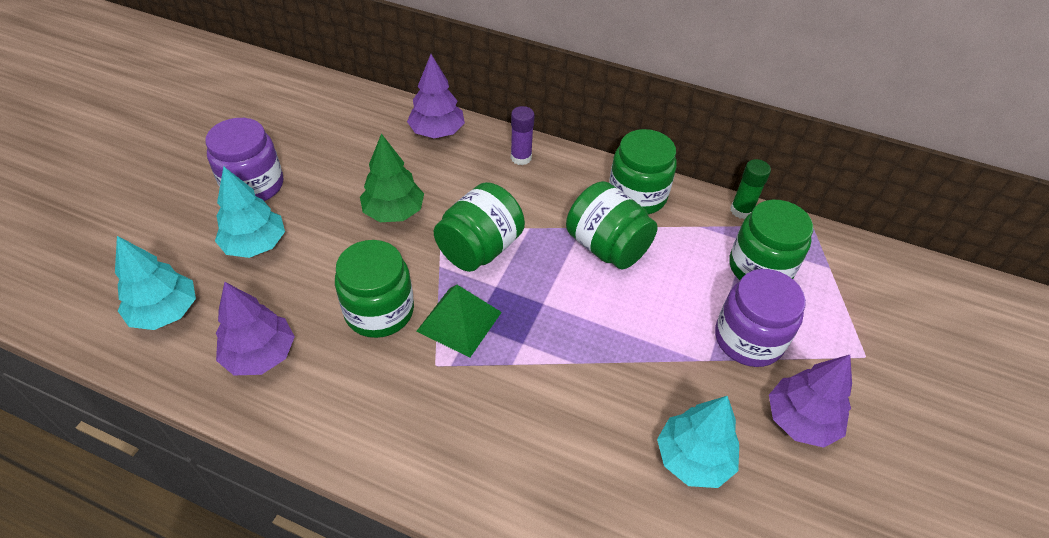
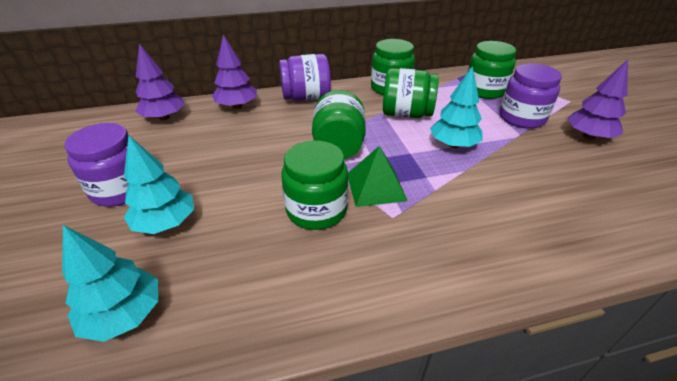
camera: 35 degrees left, 10 degrees down
purple tree [216,282,295,375] -> purple tree moved to [135,44,185,120]
green tree [360,134,424,222] -> none
purple glue stick [511,106,535,165] -> purple jar [279,54,331,101]
turquoise tree [657,396,739,488] -> turquoise tree moved to [430,66,482,148]
green glue stick [730,159,771,219] -> none

